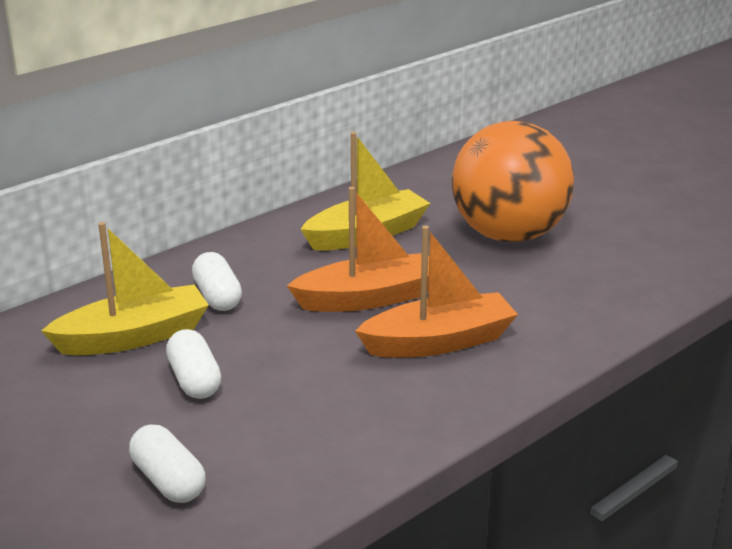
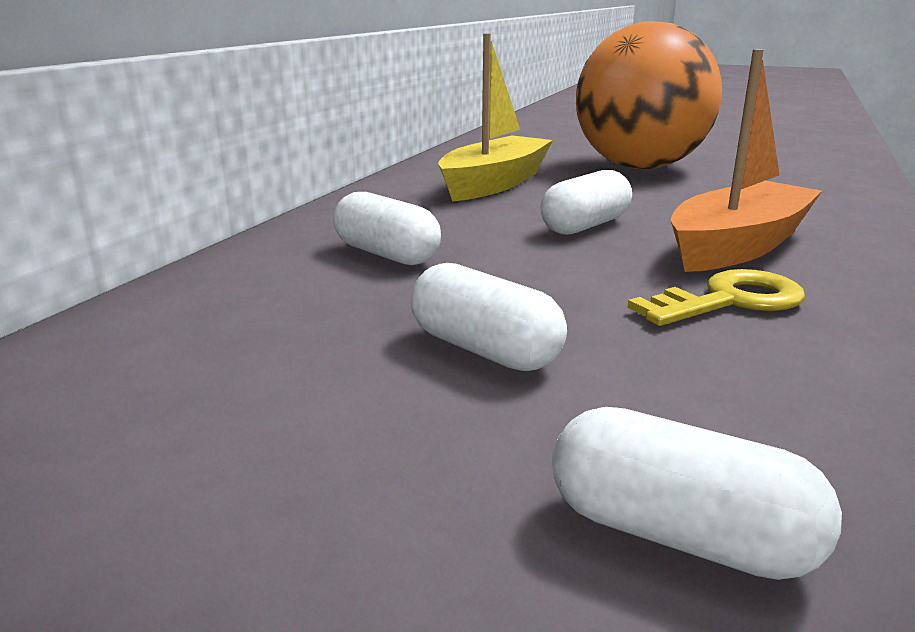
camera: 25 degrees left, 5 degrees down
yellow boat [41,222,209,355] -> none
orange boat [287,187,429,312] -> white capsule [540,170,632,235]
none -> yellow key [628,269,805,326]

